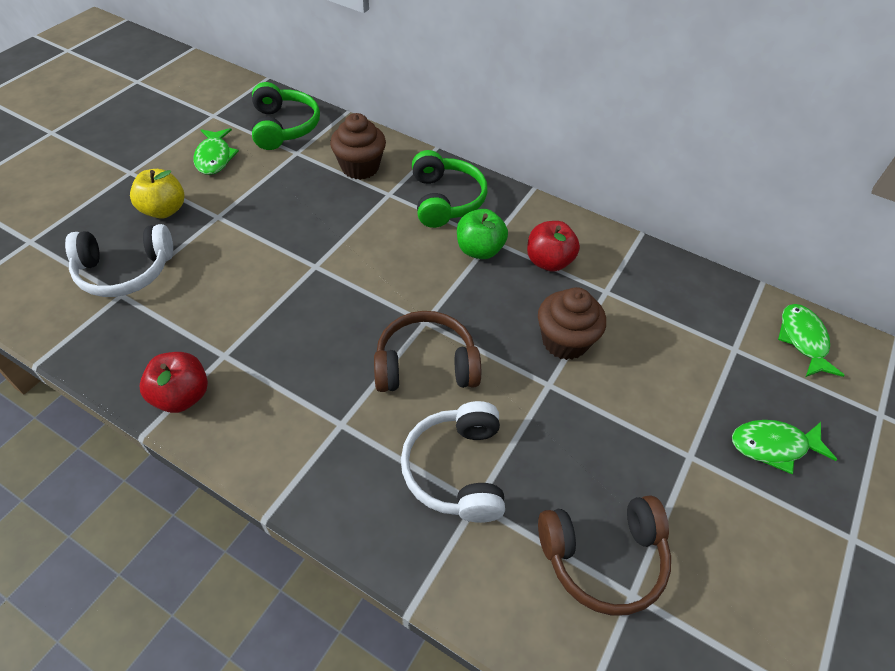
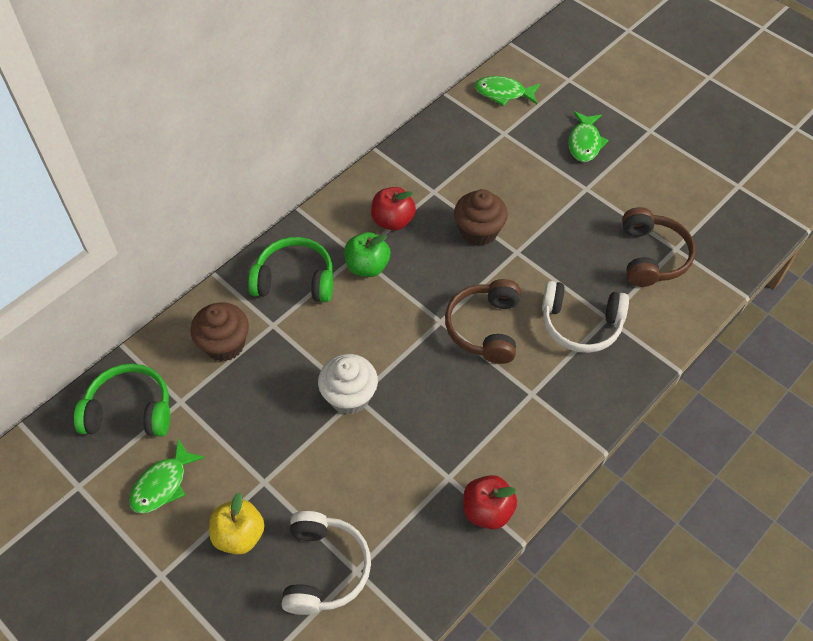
camera: 75 degrees left, 5 degrees up
green fish [194,128,239,175] -> green fish turned 120 degrees clockwise [129,439,205,514]
none -> white cupcake [318,354,378,415]

